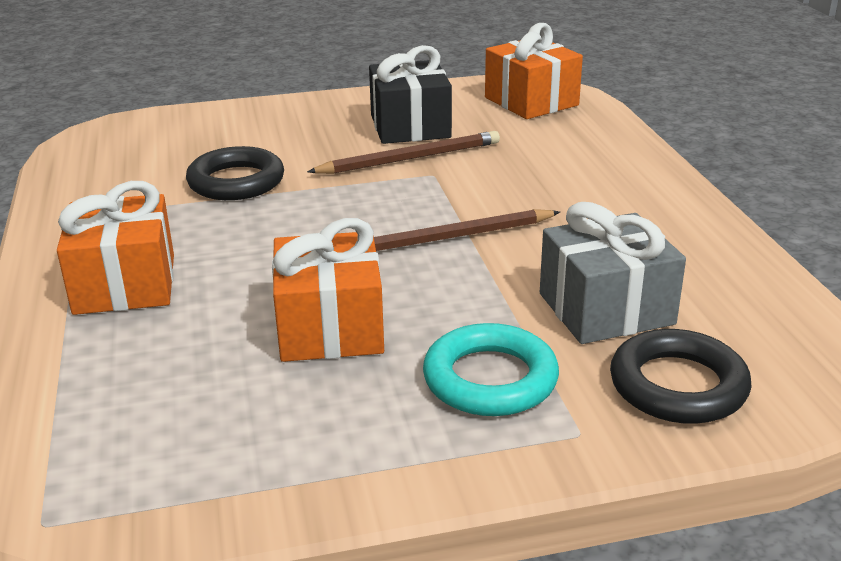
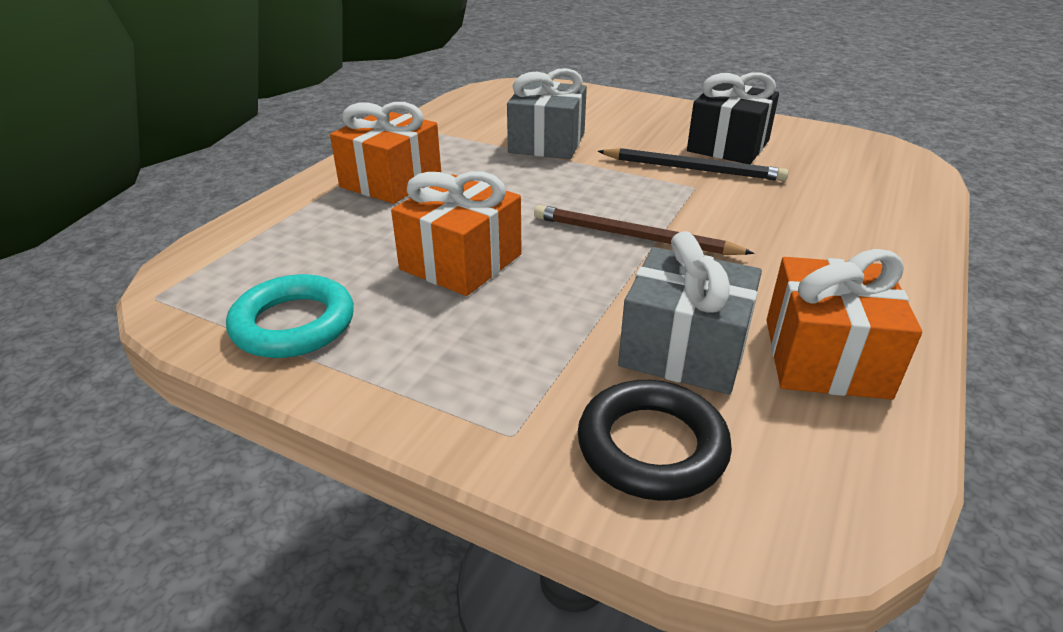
camera: 40 degrees right, 5 degrees up
black ring [186,146,284,200] -> grey gift [507,68,587,159]
brown pencil [307,131,500,174] -> black pencil [597,148,789,181]
turquoise ring [423,323,559,416] -> turquoise ring moved to [226,274,354,358]
orange gift [485,23,583,119] -> orange gift moved to [766,249,922,400]

